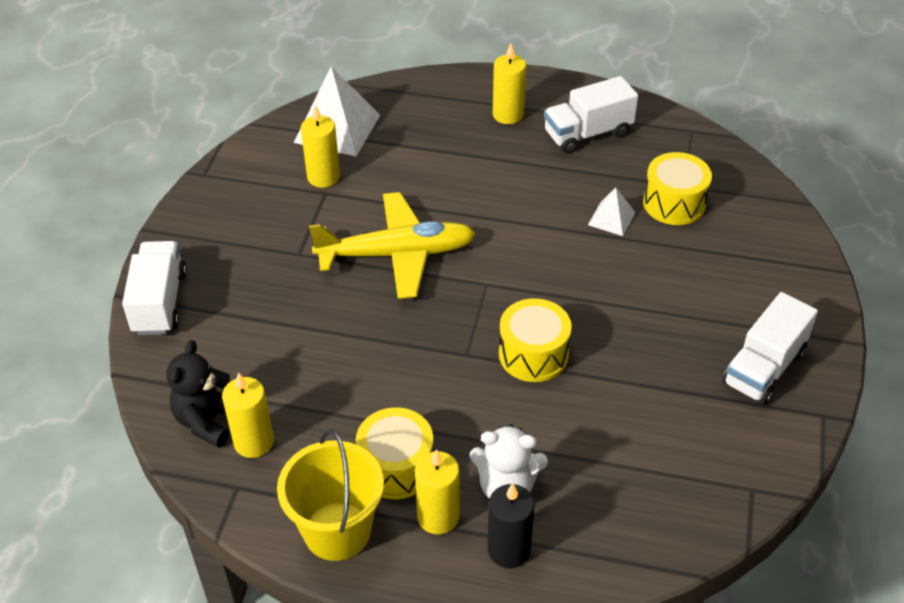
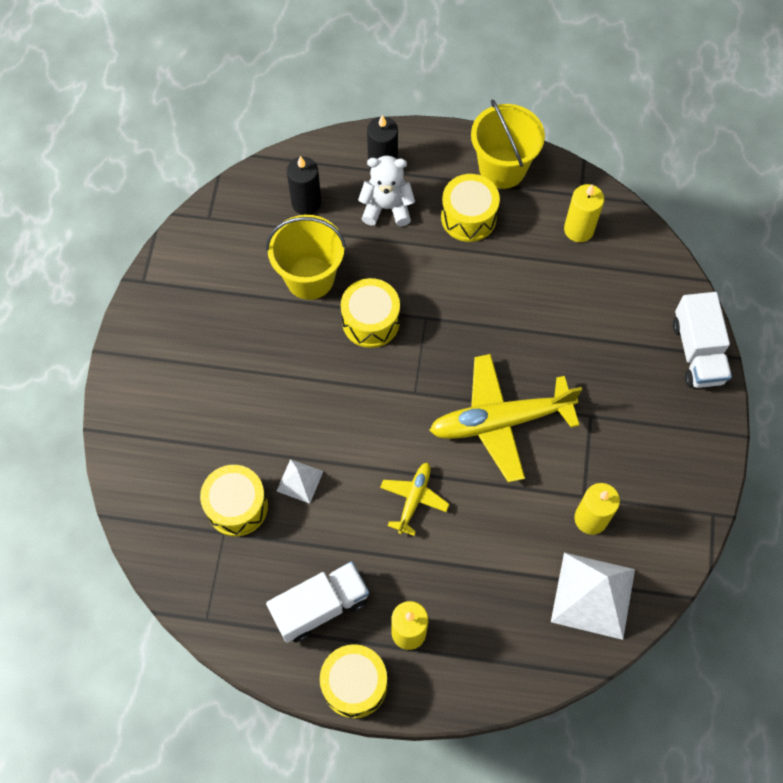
camera: 175 degrees right, 20 degrees up
black teddy bear [166,340,230,448] -> none
yellow candle [415,449,460,534] -> none
white truck [722,292,818,405] -> none
none -> yellow bucket [266,215,346,300]
none -> black candle [287,156,321,215]
none -> yellow drum [320,644,387,718]
none -> yellow plane [380,462,449,536]

